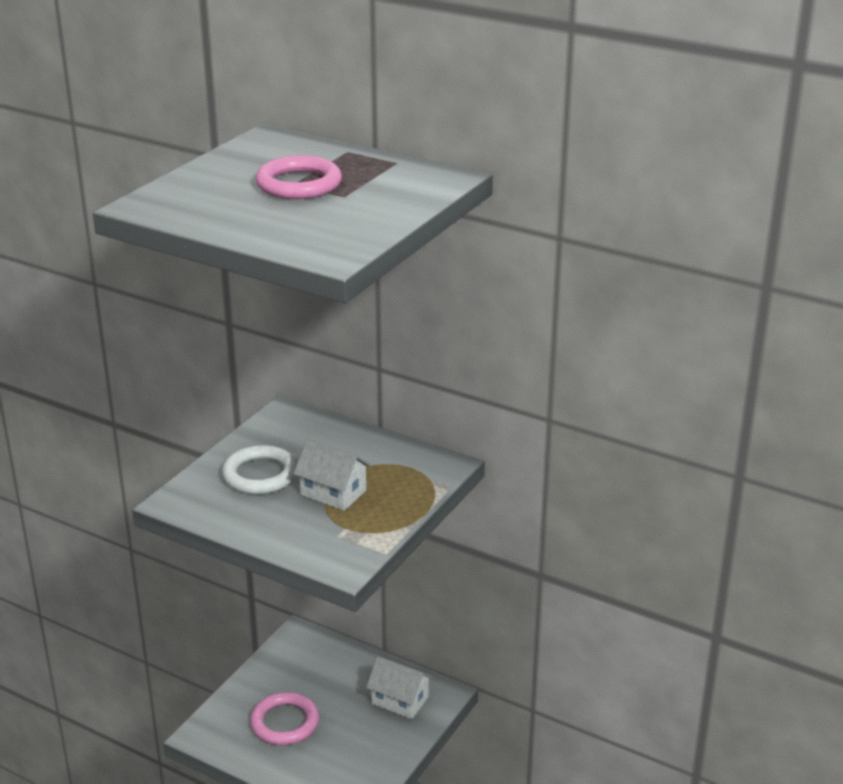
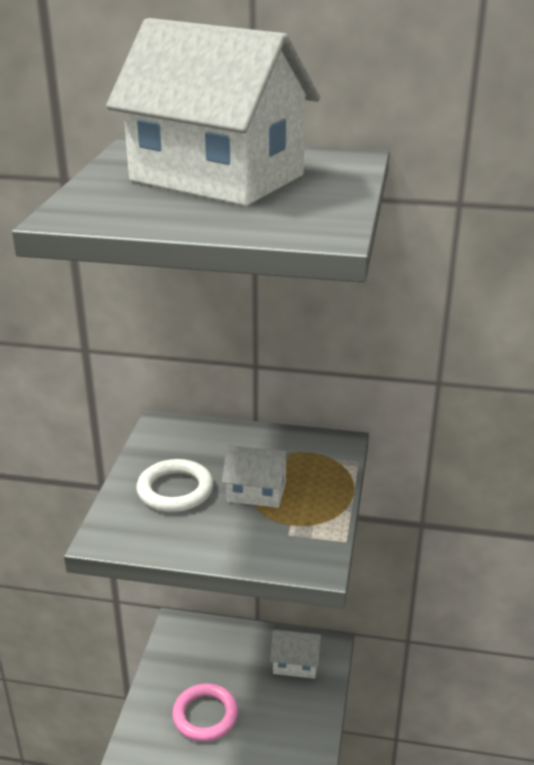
camera: 20 degrees left, 0 degrees up
pink ring [256,156,342,199] -> white house [106,18,320,206]

